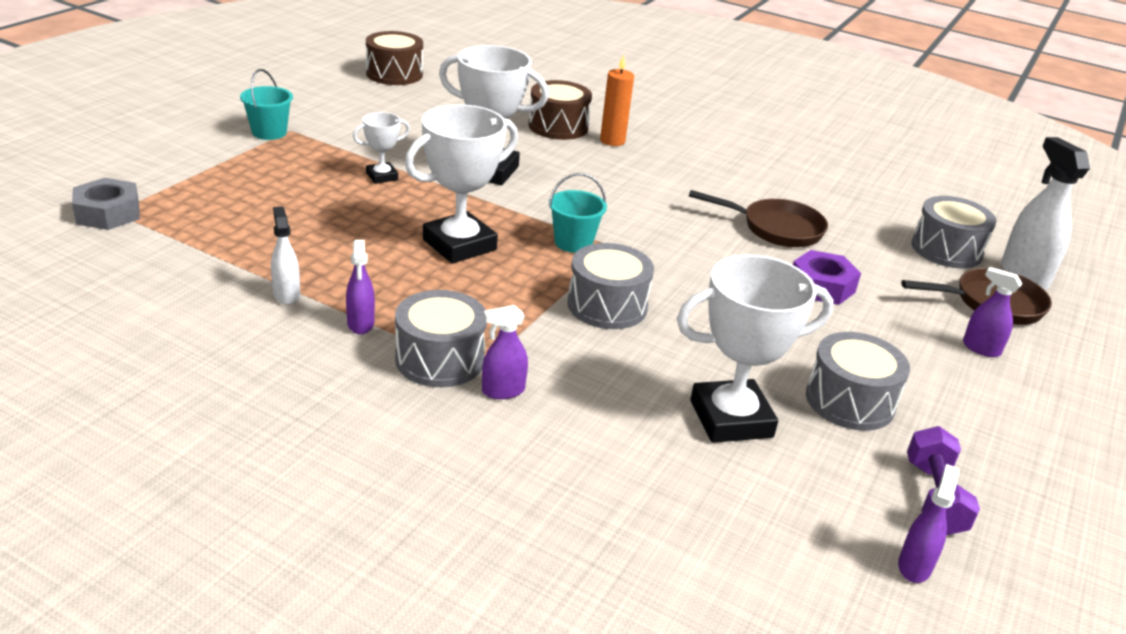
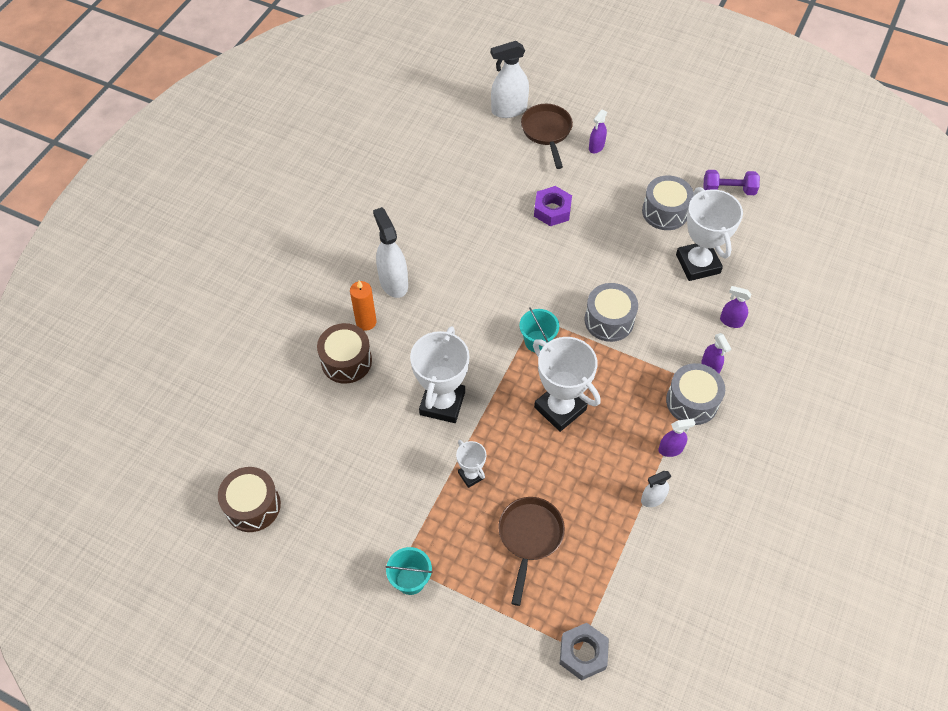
camera: 90 degrees left, 25 degrees up
brown pan [689,190,828,247] -> brown pan moved to [498,497,565,606]
purple spray bottle [898,464,959,583] -> purple spray bottle moved to [720,286,751,328]
grey drum [911,196,997,269] -> none
none -> white spray bottle [373,207,408,298]

